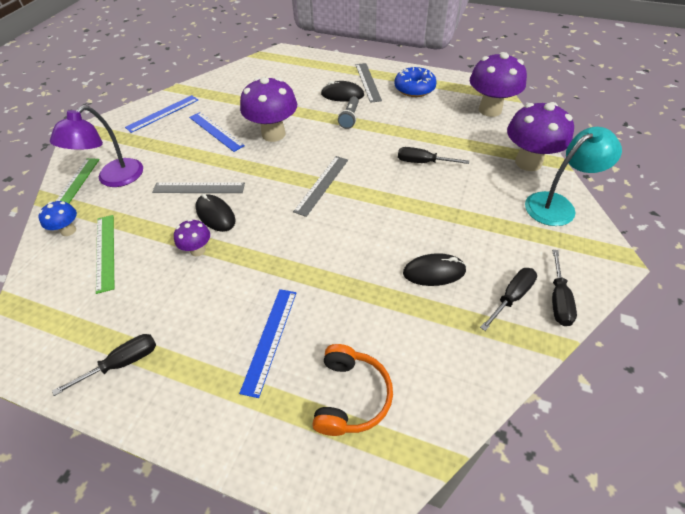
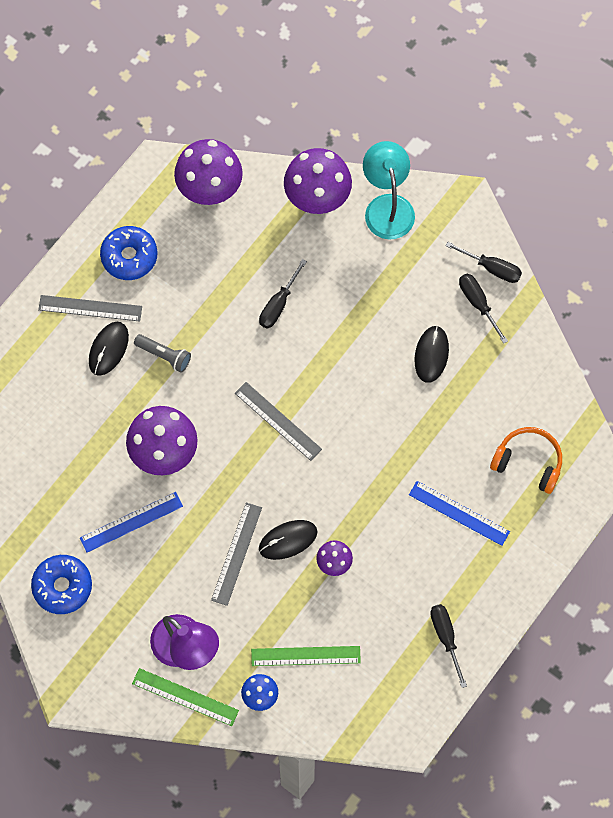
camera: 75 degrees left, 20 degrees up
blue ruler [125,95,198,133] -> blue donut [31,555,92,614]

